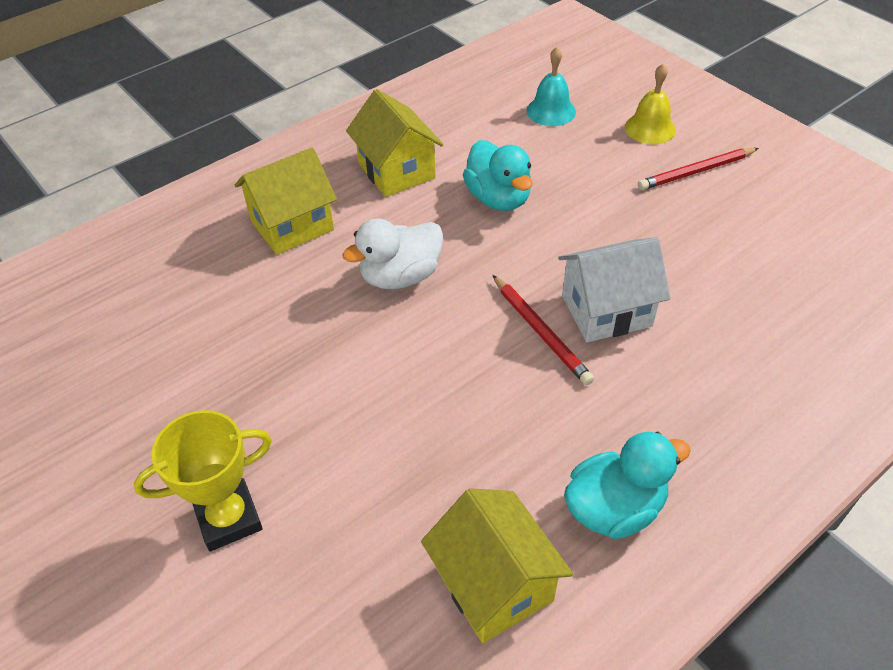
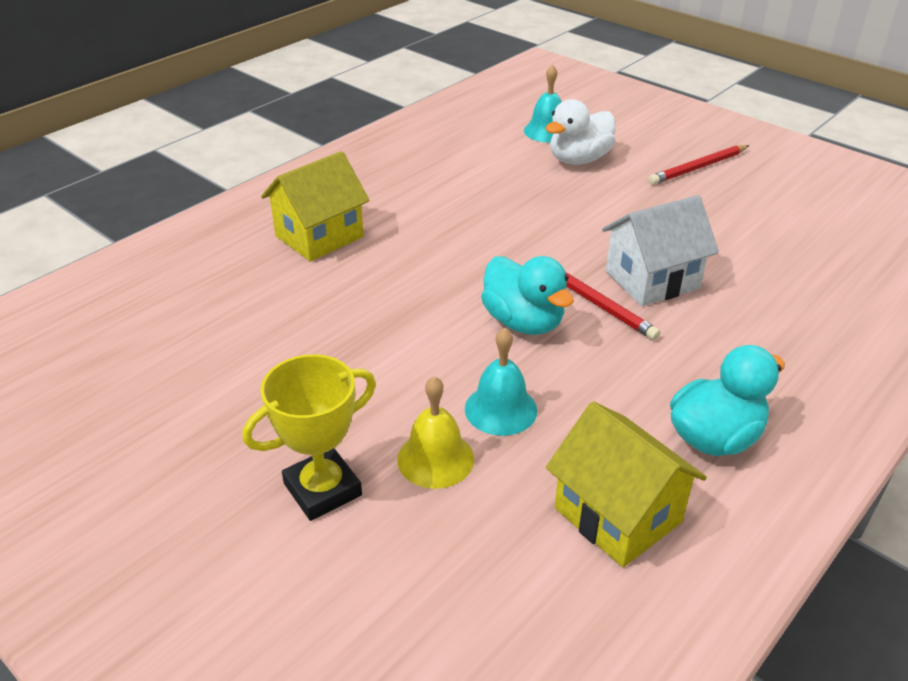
camera: 10 degrees left, 10 degrees down
white duck [342,218,443,289] -> white duck moved to [546,99,616,165]
yellow house [346,89,443,197] -> none
turquoise duck [463,140,533,211] -> turquoise duck moved to [481,256,574,335]
yellow bell [625,64,676,144] -> yellow bell moved to [397,376,474,489]
none -> turquoise bell [465,328,537,436]

